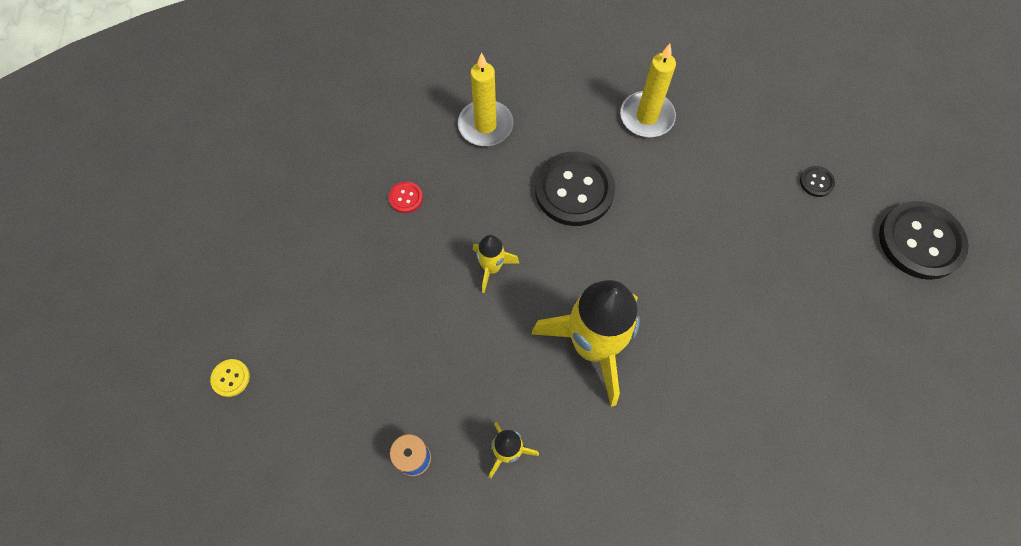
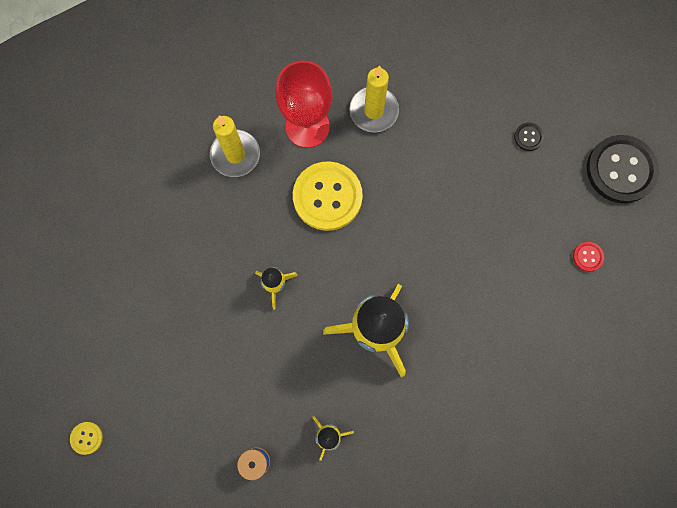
camera: 15 degrees left, 10 degrees up
red button [389,181,423,213] -> red button moved to [573,242,604,272]
black button [535,152,615,226] -> yellow button [293,161,363,231]
none -> red goblet [275,61,333,148]

